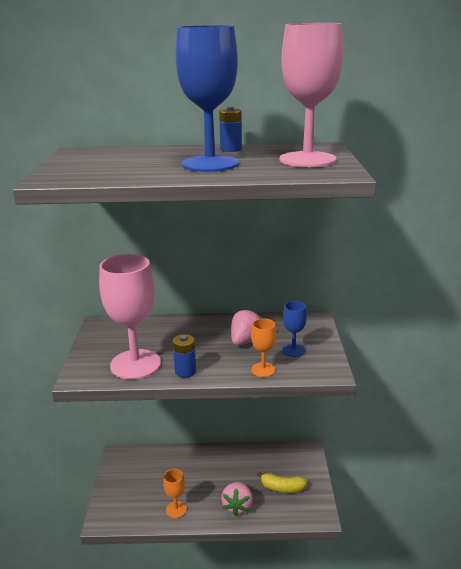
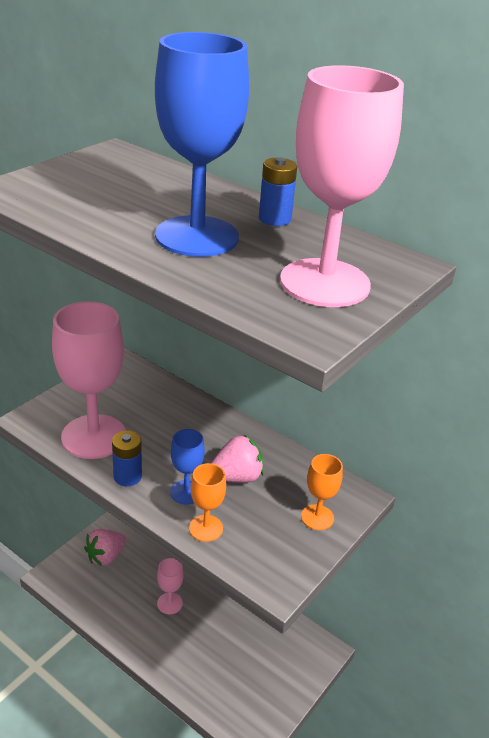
camera: 35 degrees right, 10 degrees up
orange goblet [163,469,187,518] -> orange goblet moved to [301,454,343,530]
pink strawberry [221,482,253,516] -> pink strawberry moved to [84,529,126,566]
yellow banana [257,471,308,493] -> none
blue goblet [282,301,307,357] -> blue goblet moved to [170,429,205,504]
none -> pink goblet [157,558,184,614]

